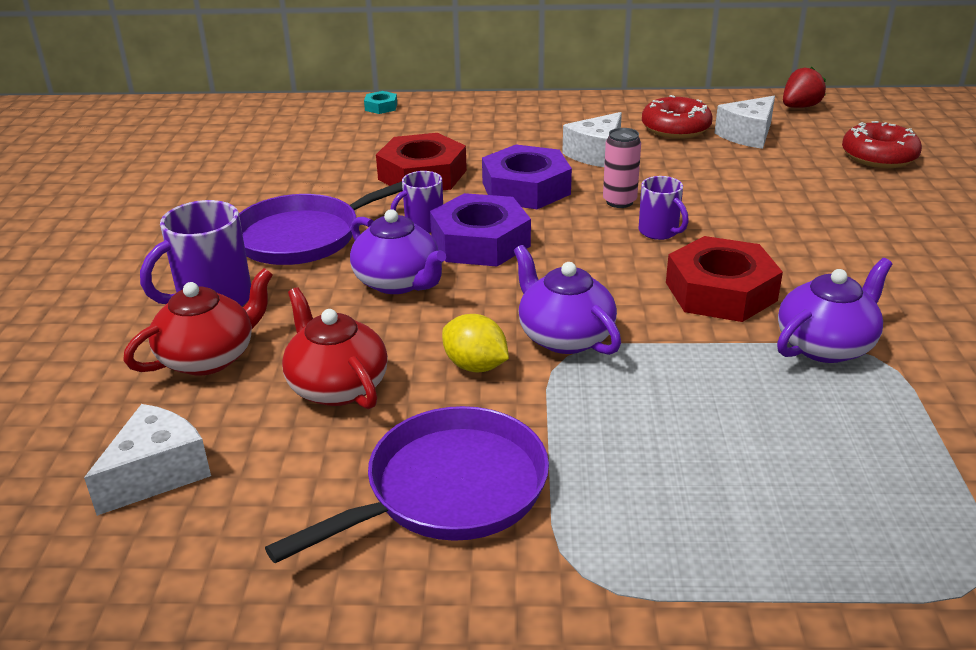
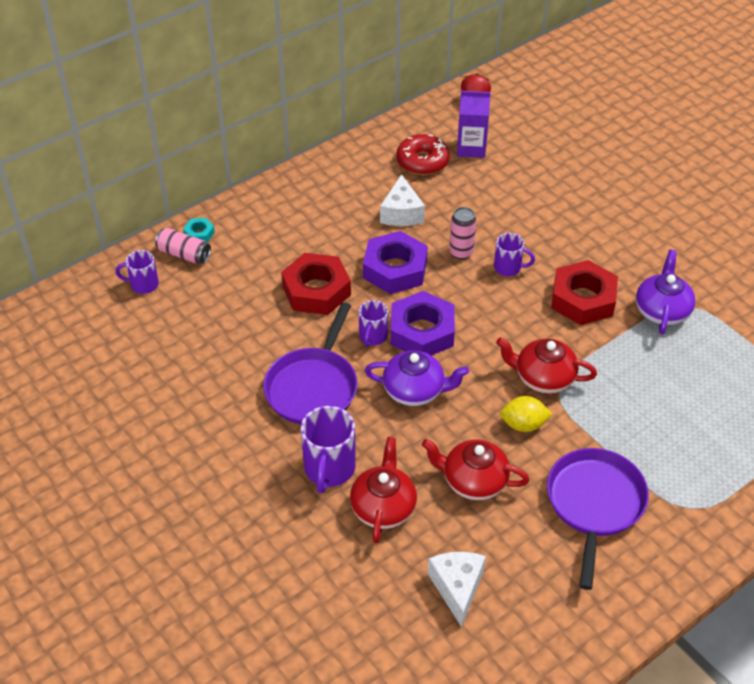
camera: 40 degrees left, 15 degrees up
purple teapot [514,245,621,355] -> red teapot [496,337,597,394]
white cheese [715,96,775,149] -> purple carton [457,91,490,158]
red donut [842,121,922,168] -> none
none -> purple mug [115,250,159,294]
none -> pink can [155,228,211,264]

